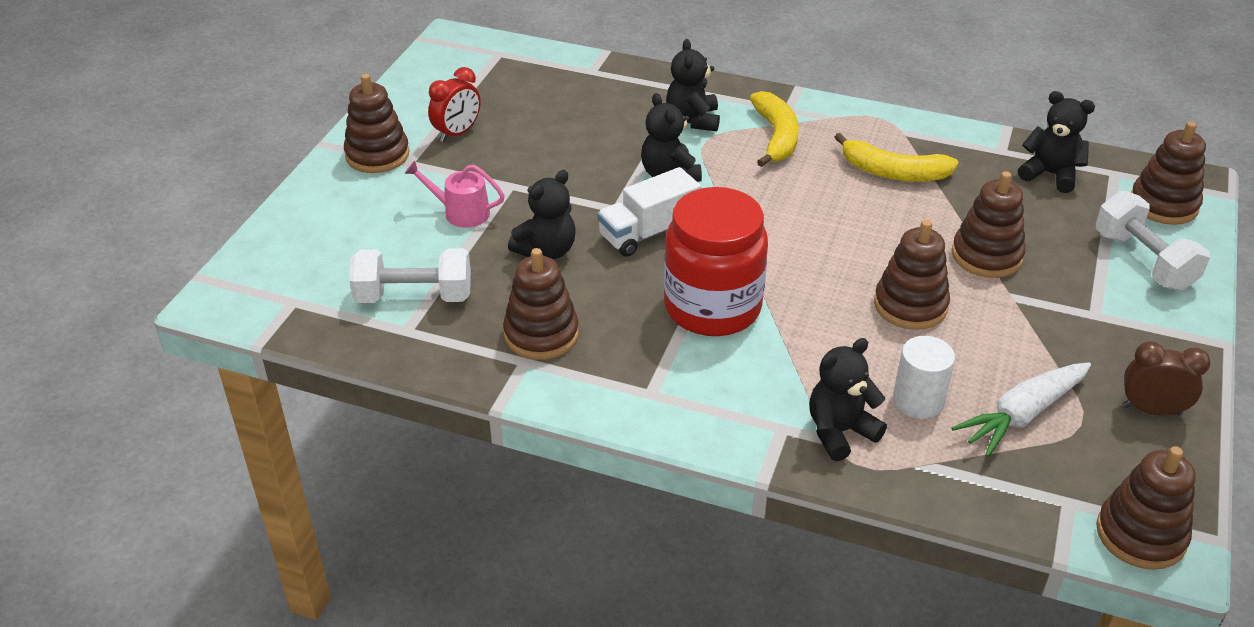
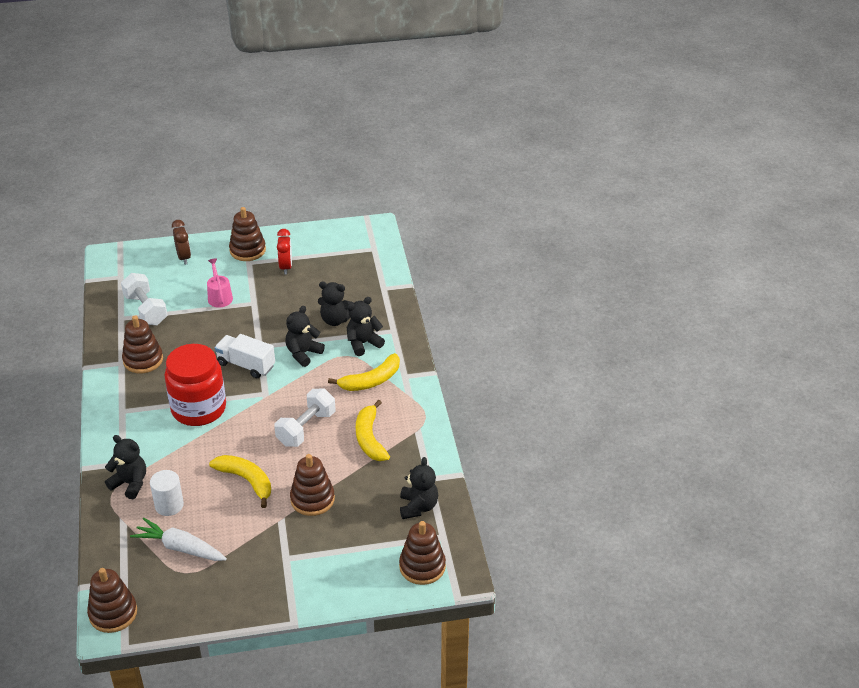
camera: 60 degrees right, 0 degrees up
red clock [428,67,481,142] -> red clock turned 105 degrees counterclockwise [277,229,292,274]
black teddy bear [508,170,576,259] -> black teddy bear moved to [318,282,354,326]
brown stacking toy [874,220,950,330] -> yellow banana [209,455,271,508]
white dumbbell [1095,190,1210,291] -> white dumbbell moved to [274,389,335,447]
brown clock [1123,341,1210,416] -> brown clock moved to [172,220,191,265]

